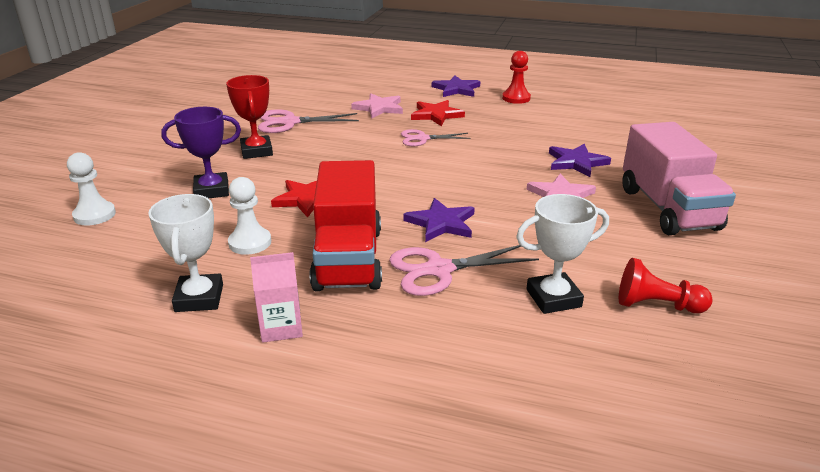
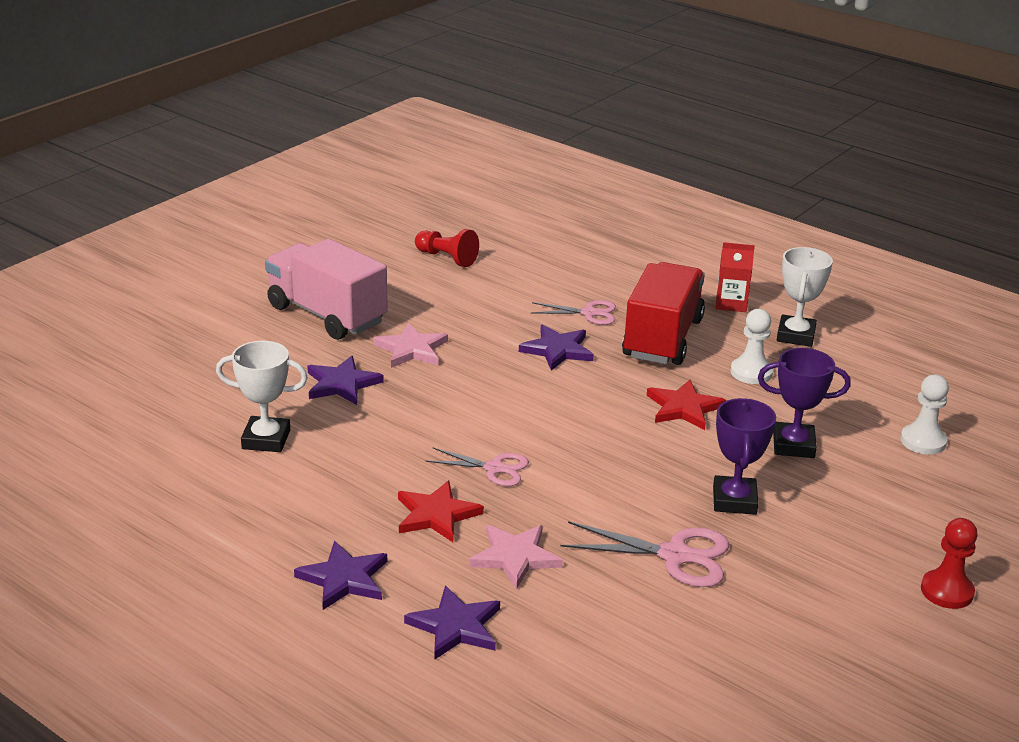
camera: 160 degrees left, 0 degrees up
red trophy [226,75,273,159] -> purple trophy [713,398,776,515]
pink carton [250,252,303,343] -> red carton [716,242,755,312]
pink scissors [389,245,539,296] -> pink scissors [531,300,616,325], size x0.66
red pawn [502,51,531,104] -> red pawn moved to [921,518,978,609]
white trophy [516,194,609,314] -> white trophy moved to [216,341,308,452]
pink truck [622,122,736,235] -> pink truck turned 60 degrees counterclockwise [265,239,388,340]
none -> purple star [404,585,500,660]

